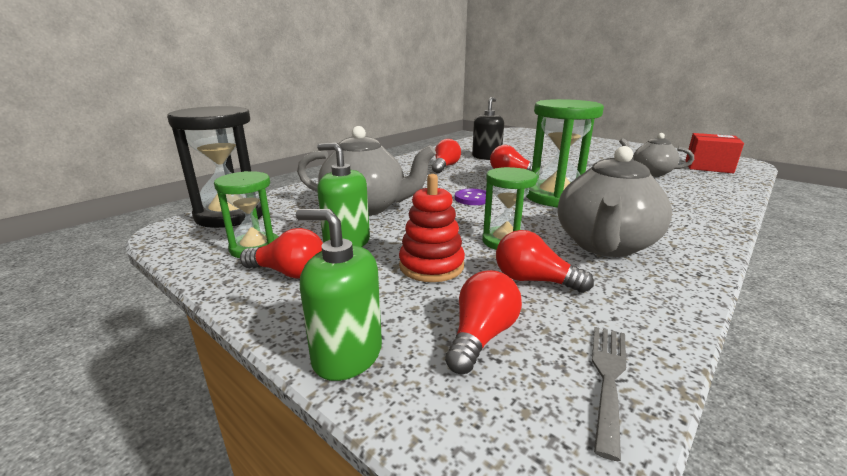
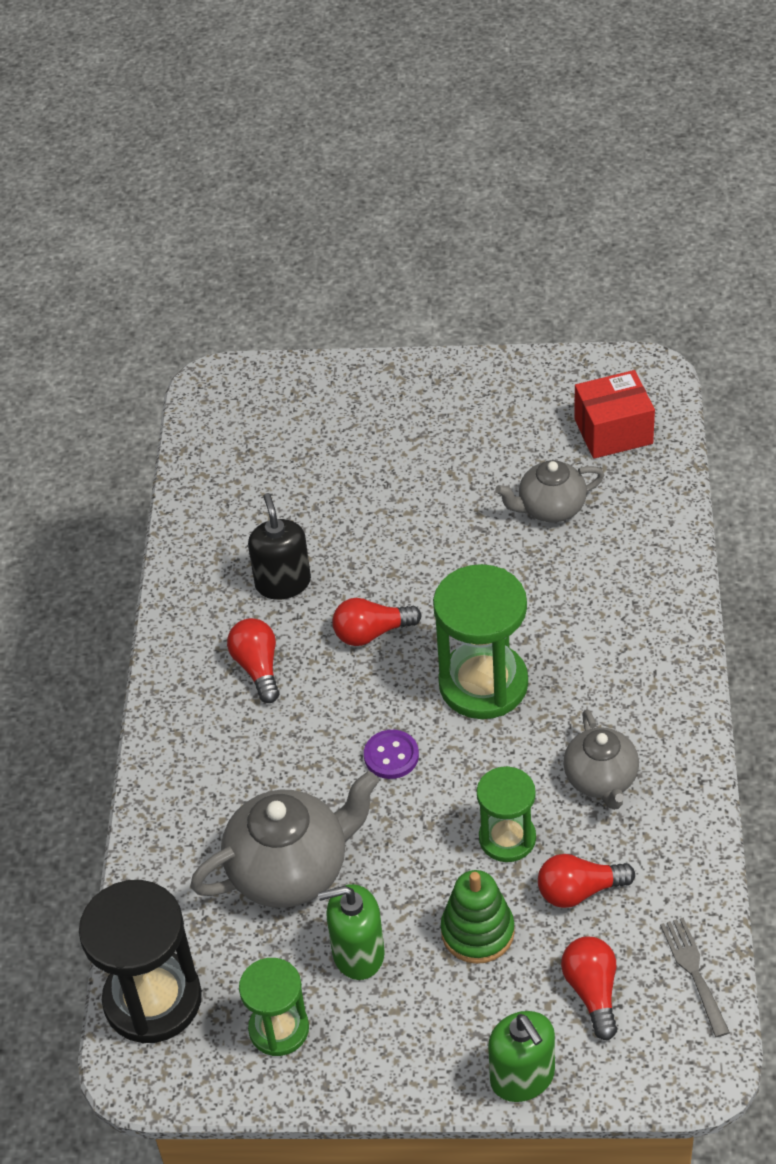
camera: 35 degrees left, 25 degrees up
red light bulb [240,228,323,279] -> none
green soap dispenser [296,209,382,381] -> green soap dispenser turned 105 degrees counterclockwise [488,1011,555,1102]
red stacking toy [399,174,465,282] -> green stacking toy [441,870,515,964]
grey teapot [558,146,672,257] -> grey teapot [563,709,639,810], size x0.62

